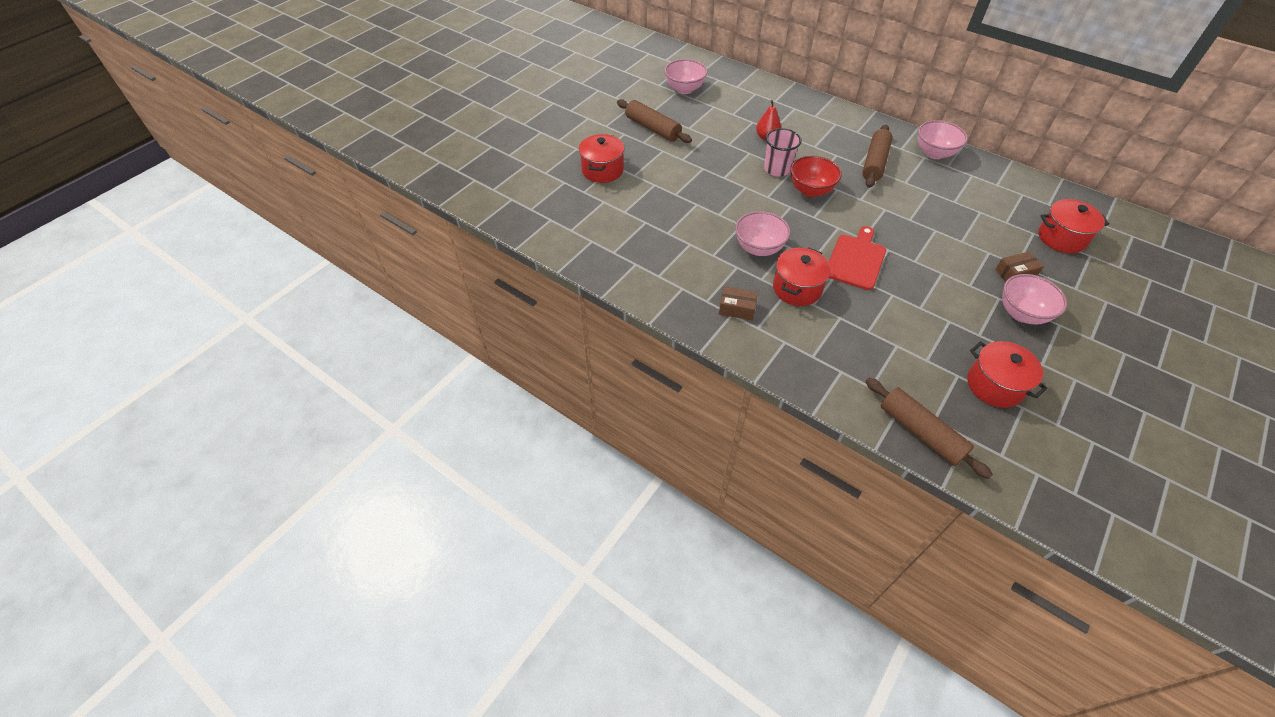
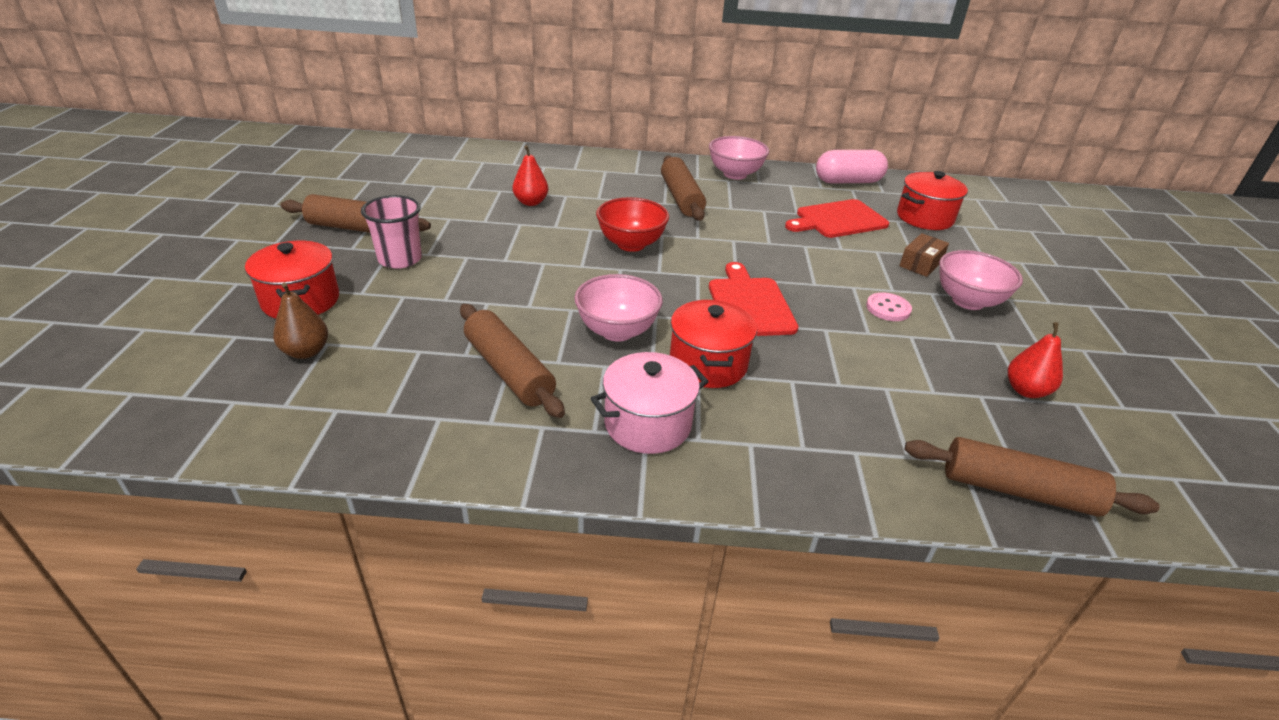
camera: 35 degrees left, 15 degrees down
pink bowl [664,59,707,94] -> none
brown box [719,286,758,320] -> pink pot [590,352,709,454]
pink cup [764,128,802,177] -> pink cup moved to [361,195,422,269]
red pot [967,341,1048,408] -> red pear [1008,322,1063,398]
none -> brown pear [273,283,328,359]
none -> brown rolling pin [460,304,565,418]
none -> red cutting board [785,199,889,238]
none -> pink capsule [816,150,888,184]
none -> pink button [866,292,912,321]

